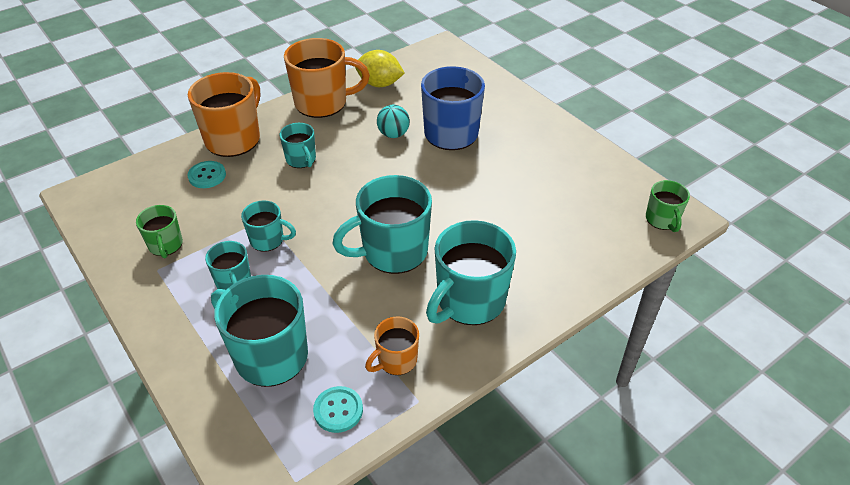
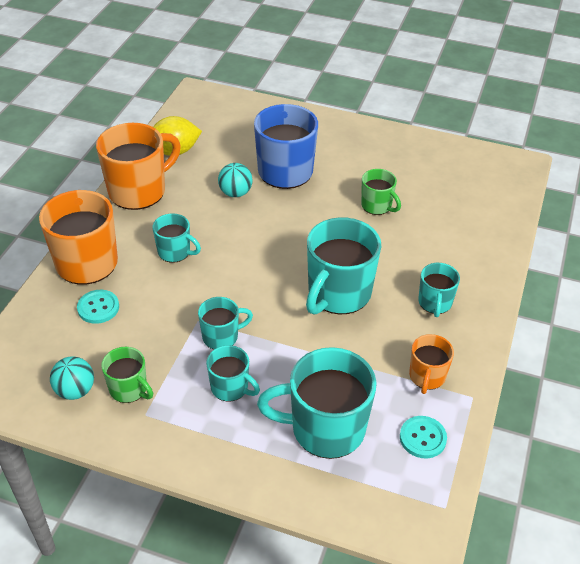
camera: 35 degrees left, 0 degrees up
turquoise mug [426,220,516,325] -> turquoise mug [418,263,460,317], size x0.53
green mug [646,180,690,232] -> green mug moved to [361,169,401,215]
none -> turquoise ball [50,356,94,400]

